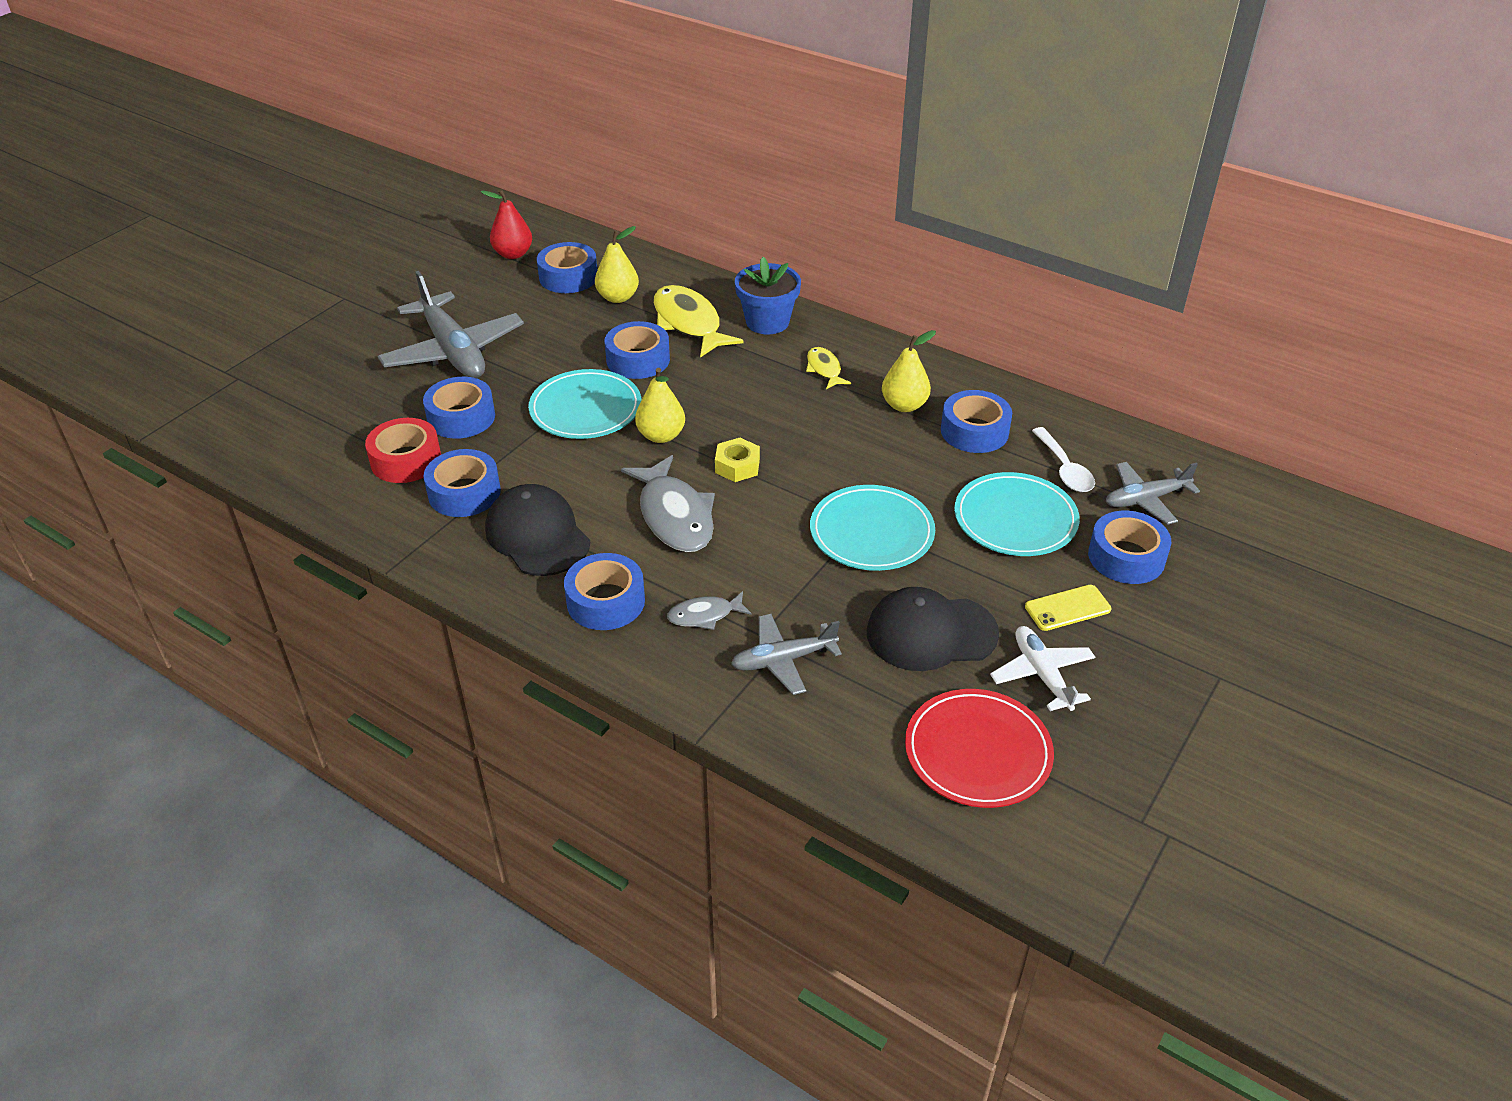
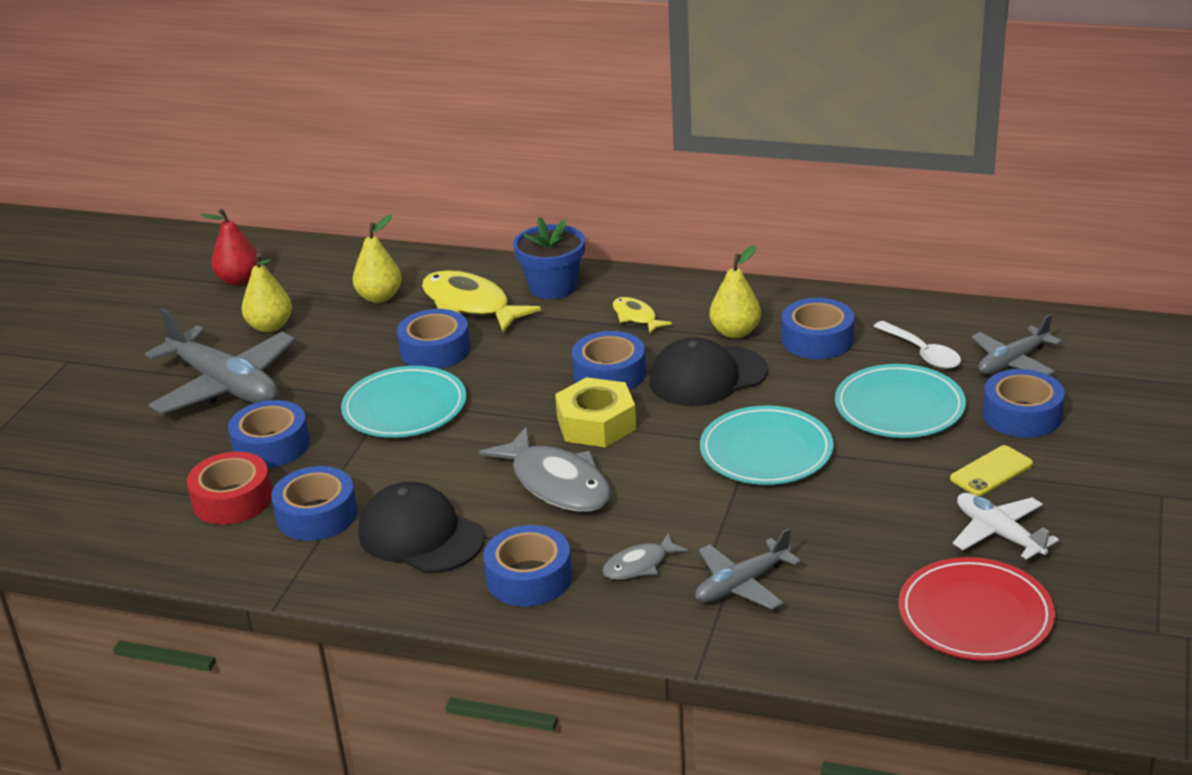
camera: 15 degrees left, 10 degrees down
blue tape [537,242,597,293] -> blue tape moved to [572,331,646,390]
yellow pear [635,368,685,443] -> yellow pear moved to [241,253,292,332]
yellow nut [715,438,760,482] -> yellow nut [555,377,636,447], size x1.57
black cap [867,587,999,671] -> black cap moved to [649,337,768,406]

